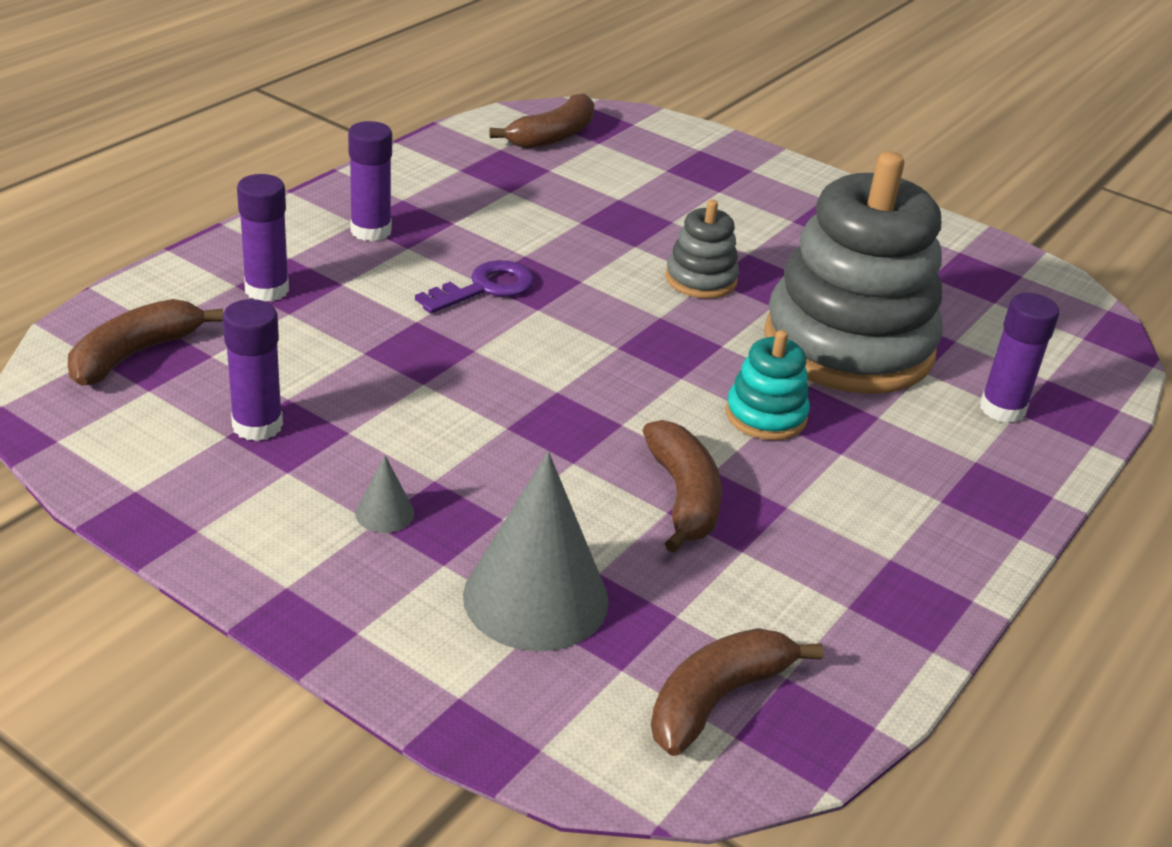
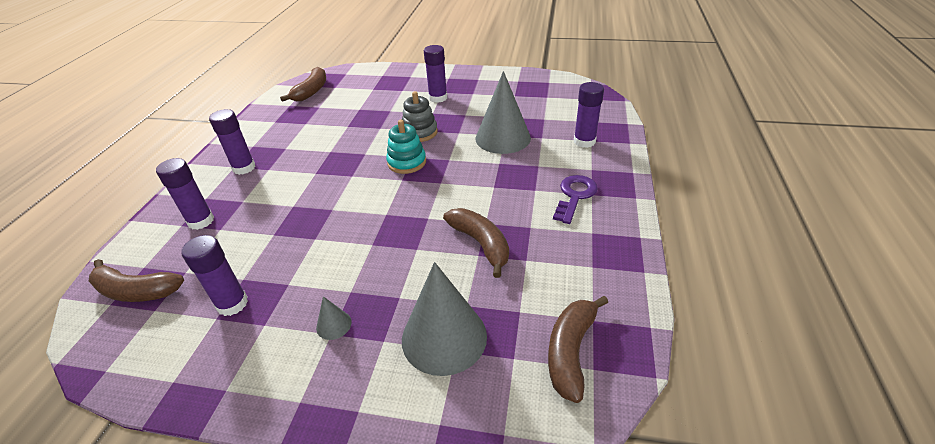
camera: 20 degrees left, 5 degrees up
brown banana [68,299,223,386] -> brown banana turned 90 degrees counterclockwise [89,259,184,302]
purple key [415,260,535,314] -> purple key moved to [553,175,598,224]
turquoise stacking toy [726,330,810,440] -> turquoise stacking toy moved to [386,120,426,174]
grey stacking toy [764,151,943,394] -> grey cone [475,71,531,154]
none -> purple glue stick [424,45,447,103]

